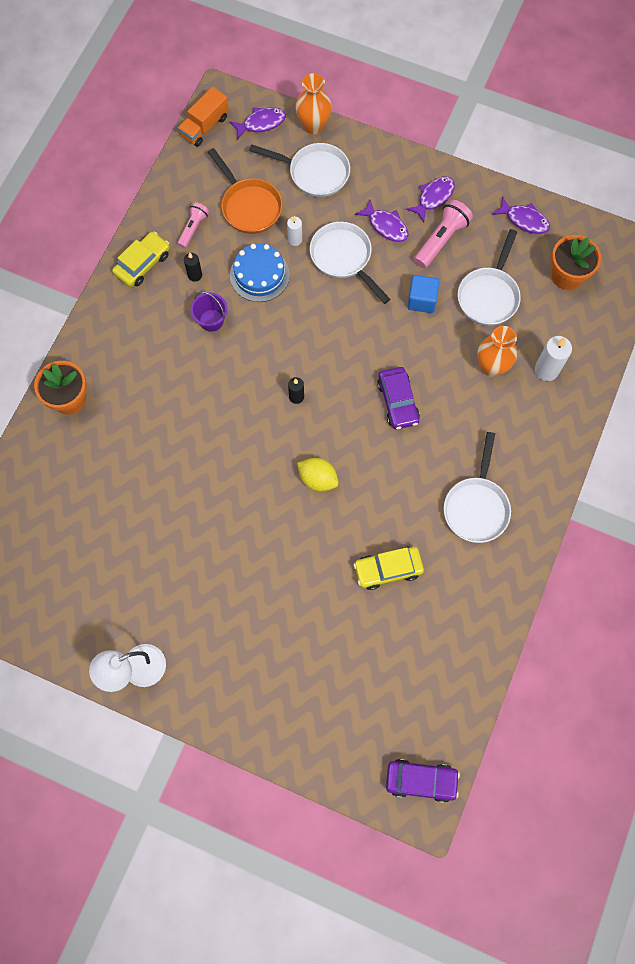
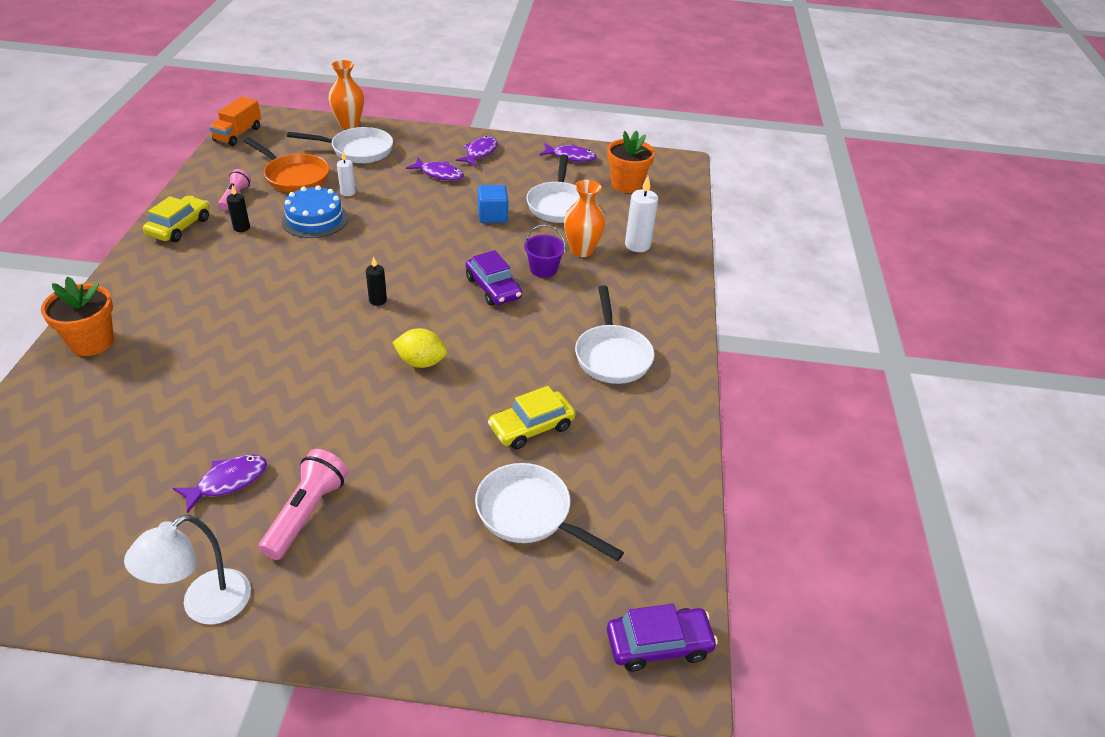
camera: 20 degrees left, 30 degrees down
purple bucket [191,292,228,332] -> purple bucket moved to [524,225,566,278]
purple fish [230,107,286,140] -> purple fish moved to [173,455,267,514]
white pan [310,222,390,304] -> white pan moved to [475,463,624,561]
pink flashlight [414,200,473,268] -> pink flashlight moved to [259,449,348,560]

